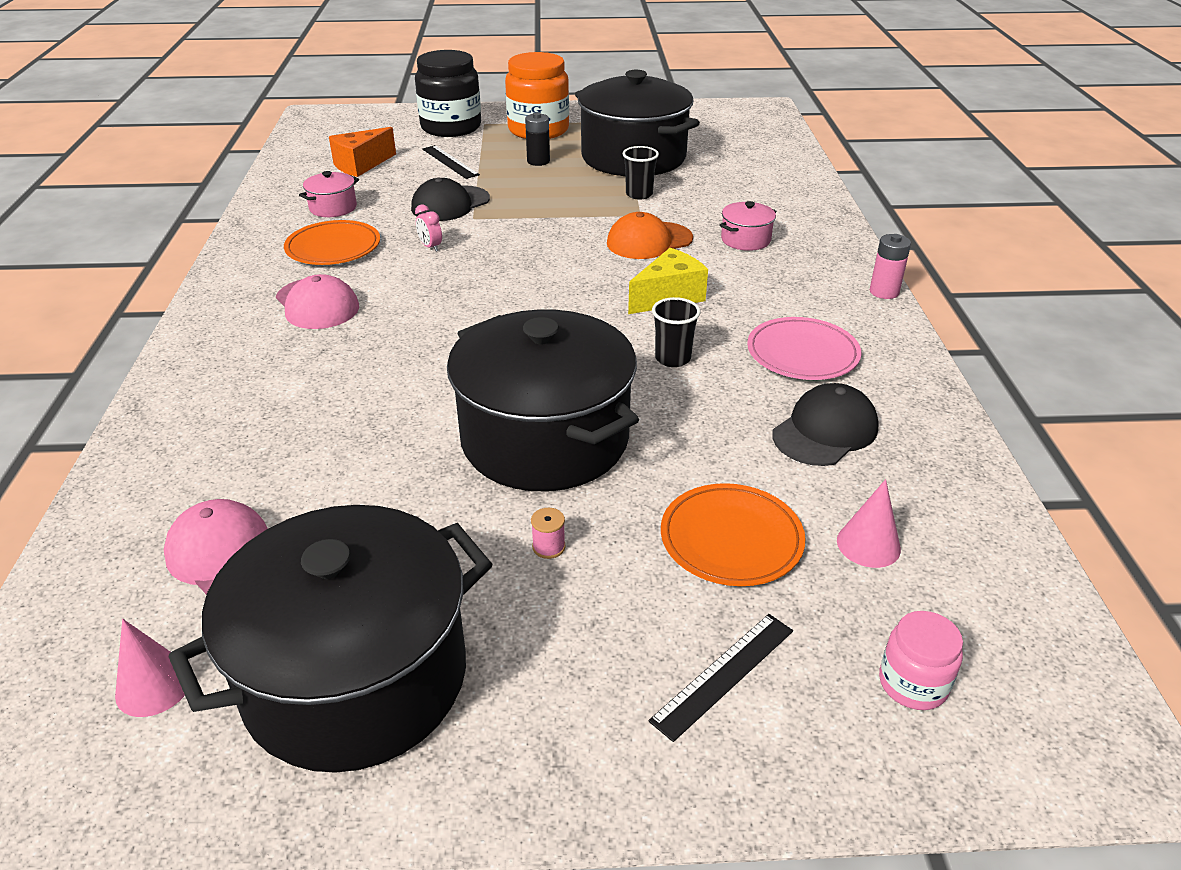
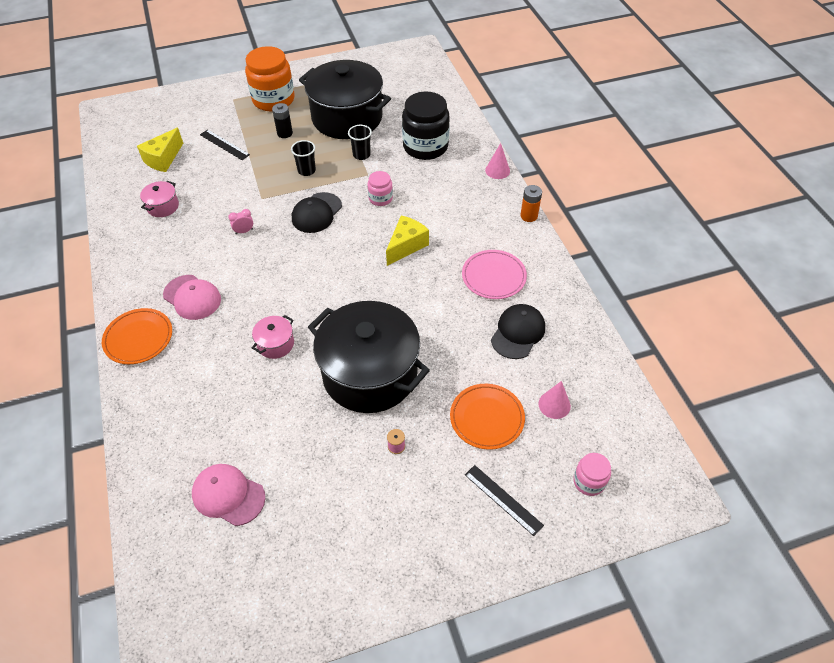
camera: 15 degrees left, 15 degrees up
pink cone [115,619,185,717] -> pink cone moved to [485,143,510,179]
black pot [168,505,492,773] -> none
orange plate [284,220,380,265] -> orange plate moved to [102,308,172,364]
orange cheese [329,127,396,177] -> yellow cheese [137,128,183,172]
black cap [411,178,490,221] -> black cap moved to [292,192,342,233]
black jar [415,50,481,137] -> black jar moved to [402,91,450,160]
pink clock [415,204,442,252] -> pink clock turned 120 degrees clockwise [228,209,253,234]
orange cap [607,212,693,259] -> pink jar [368,171,393,206]
black ruler [649,614,793,742] -> black ruler turned 75 degrees counterclockwise [465,465,544,536]
black cup [652,297,701,367] -> black cup moved to [291,140,316,176]
pink pot [719,201,777,251] -> pink pot moved to [252,315,294,359]
pink battery [870,234,911,299] -> orange battery [520,185,542,222]

